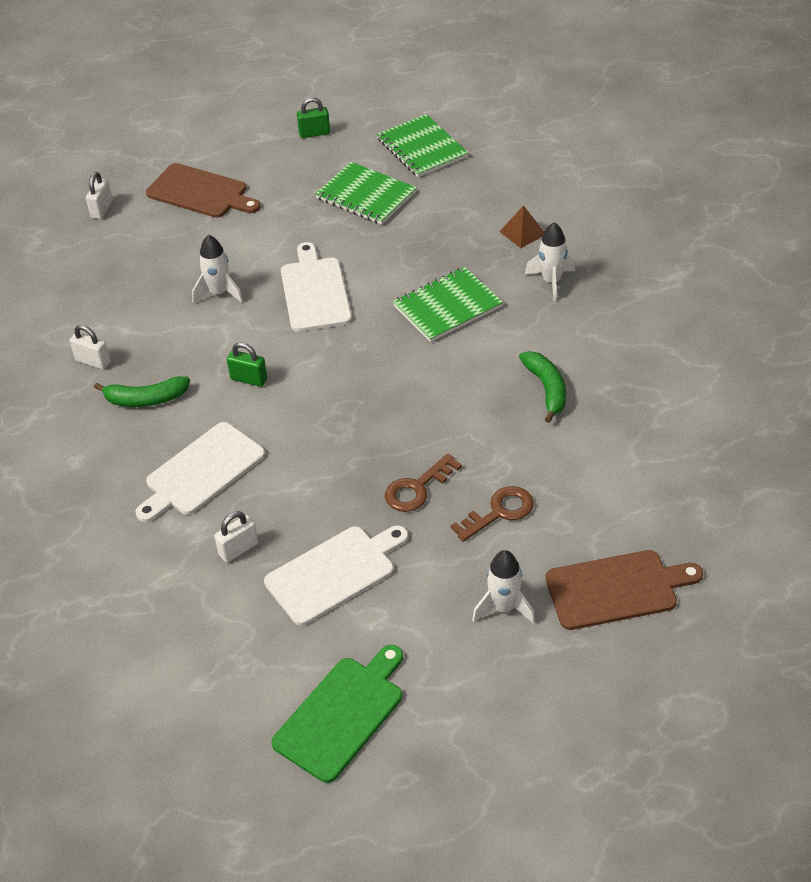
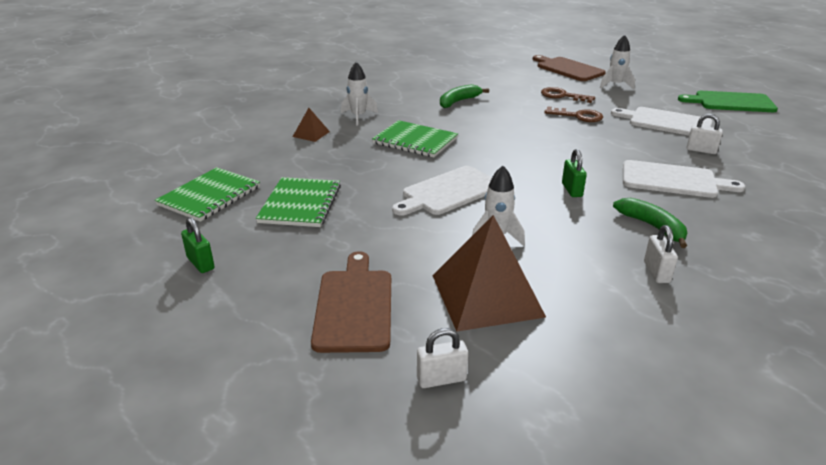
camera: 120 degrees left, 15 degrees down
none -> brown pyramid [432,215,546,332]

